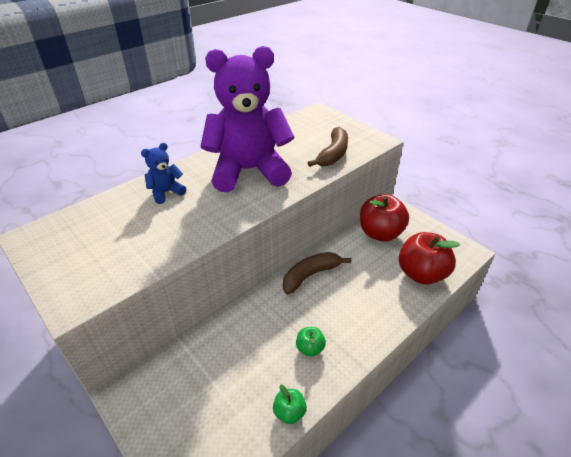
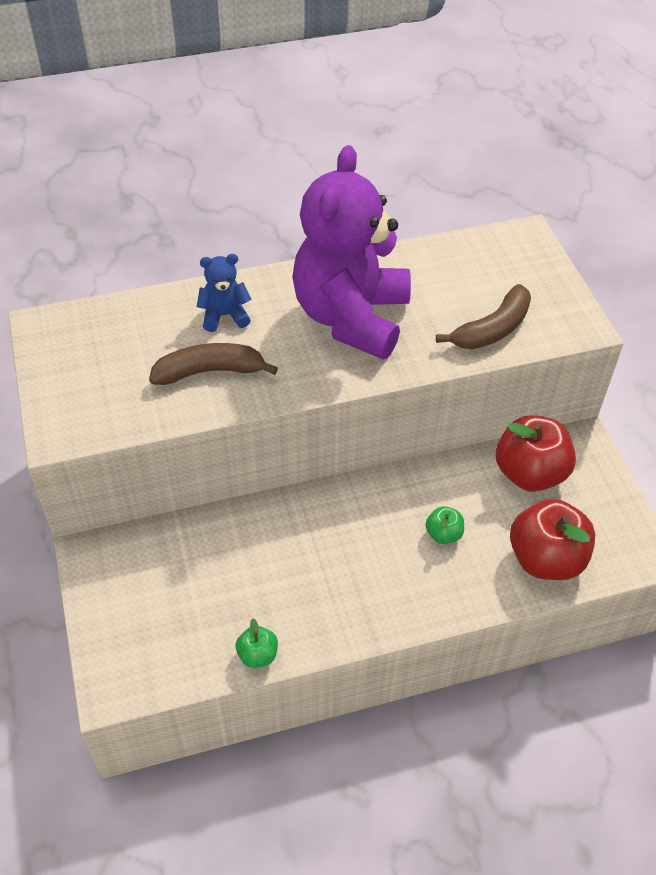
camera: 25 degrees right, 10 degrees up
purple teddy bear [201,46,294,192] -> purple teddy bear turned 90 degrees counterclockwise [292,145,411,360]
brown banana [283,252,351,295] -> brown banana moved to [149,343,278,385]
green apple [296,327,326,357] -> green apple moved to [426,506,464,544]

